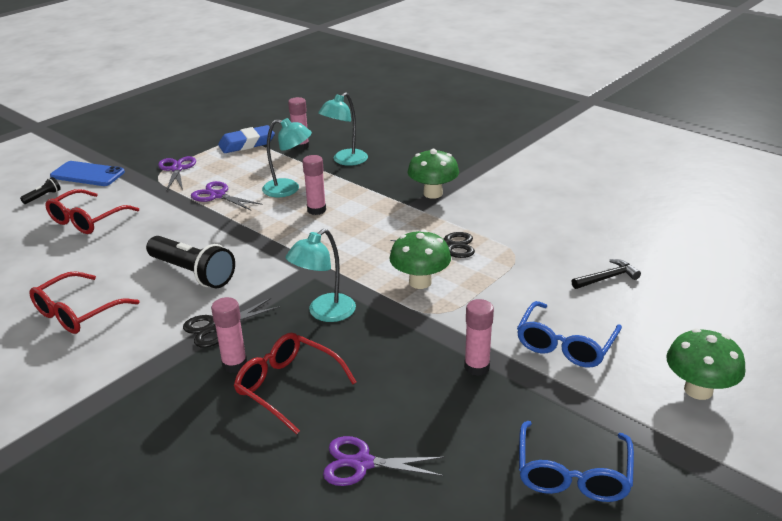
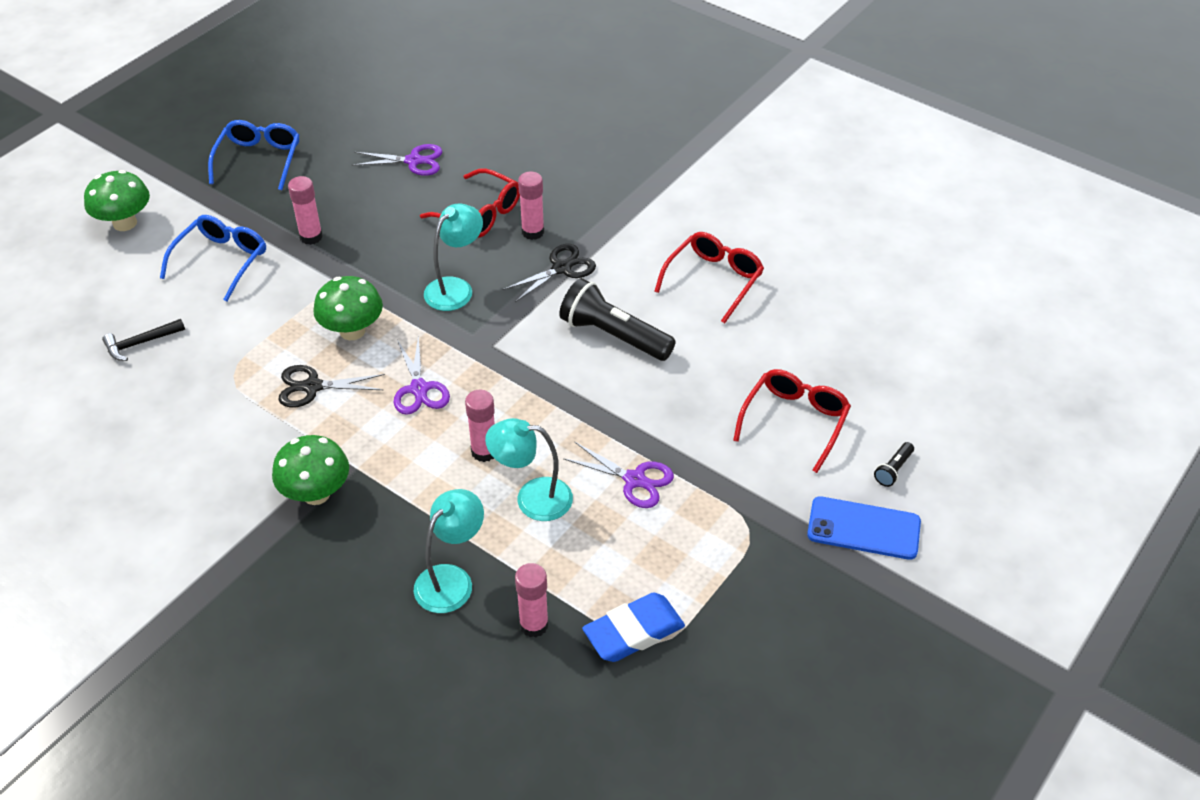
camera: 175 degrees right, 15 degrees up
purple scissors [158,156,196,191] -> purple scissors moved to [393,335,450,415]

